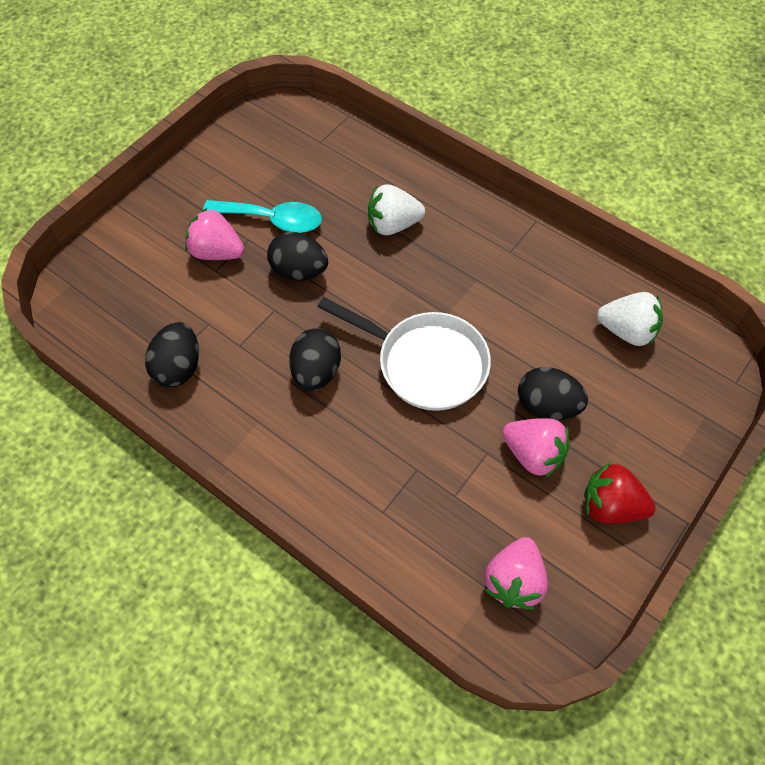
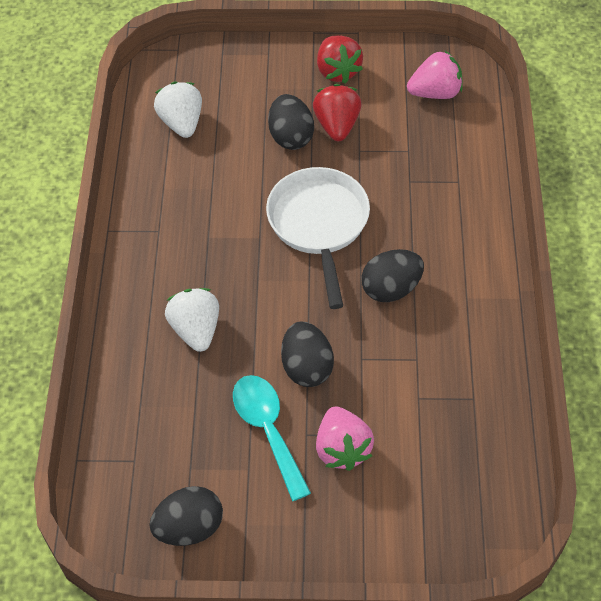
camera: 125 degrees left, 5 degrees down
black egg [145,322,199,387] -> black egg moved to [149,486,223,546]
white strawberry [368,184,425,235] -> white strawberry turned 150 degrees counterclockwise [165,288,219,352]
pink strawberry [502,418,570,478] -> red strawberry [313,84,362,141]

